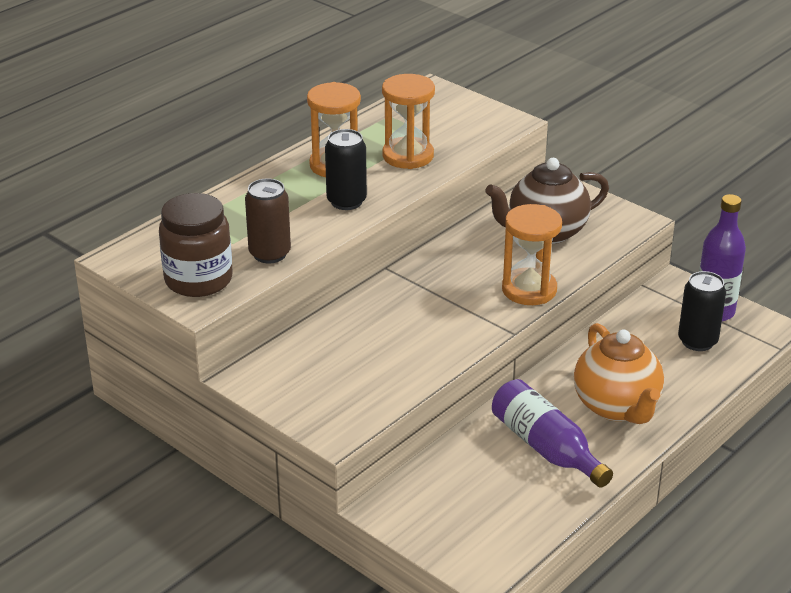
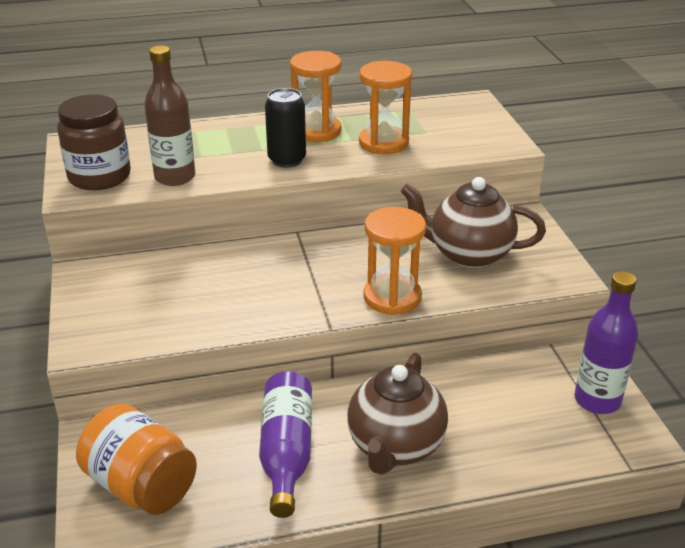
camera: 35 degrees right, 0 degrees up
brown can [245,178,291,263] -> brown bottle [144,45,196,186]
orange teapot [574,323,664,424] -> brown teapot [347,353,448,474]
black can [678,271,726,351] -> none
none -> orange jar [76,404,197,515]

